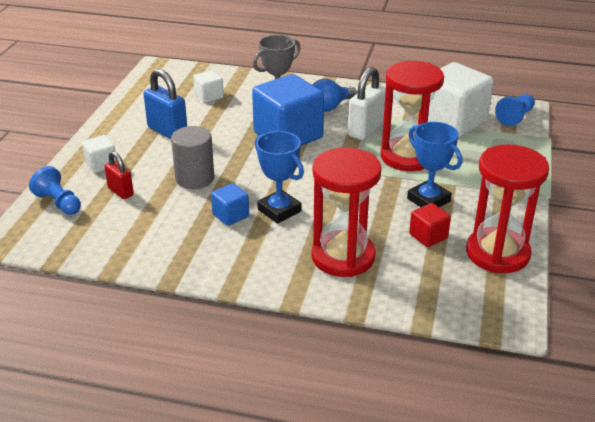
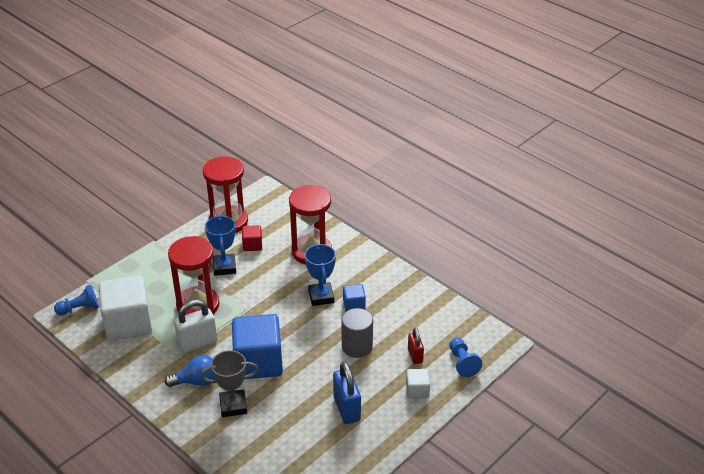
camera: 150 degrees left, 5 degrees up
white cube [193,70,224,103] -> none

